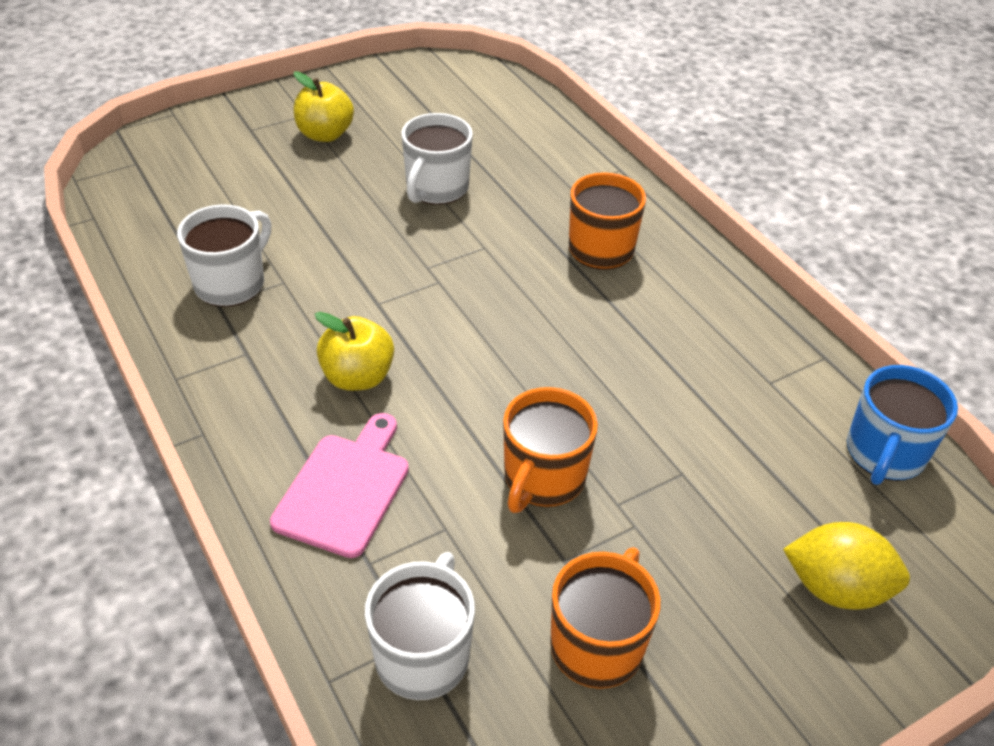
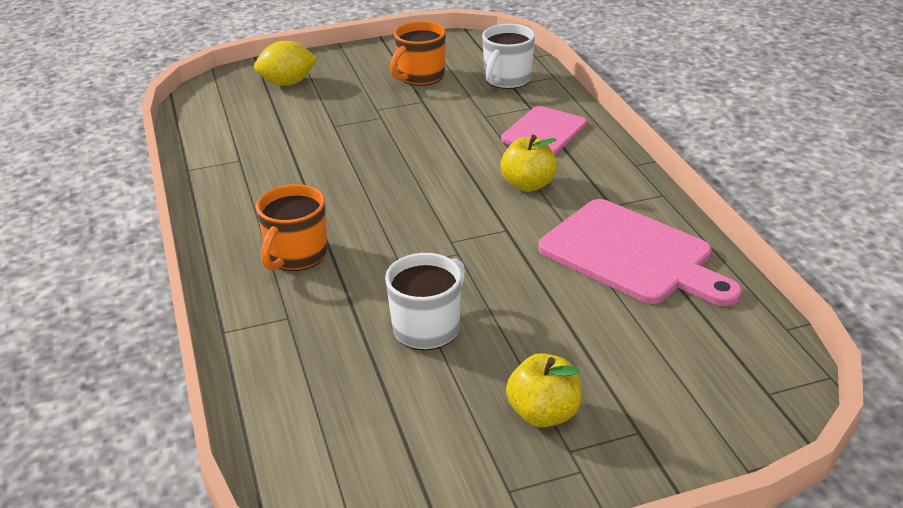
camera: 165 degrees left, 10 degrees down
white mug [177,204,271,307] -> pink cutting board [538,199,742,306]
orange mug [503,387,598,513] -> none
yellow lemon [783,522,910,610] -> yellow lemon turned 45 degrees counterclockwise [254,41,318,86]
blue mug [847,365,958,485] -> none

